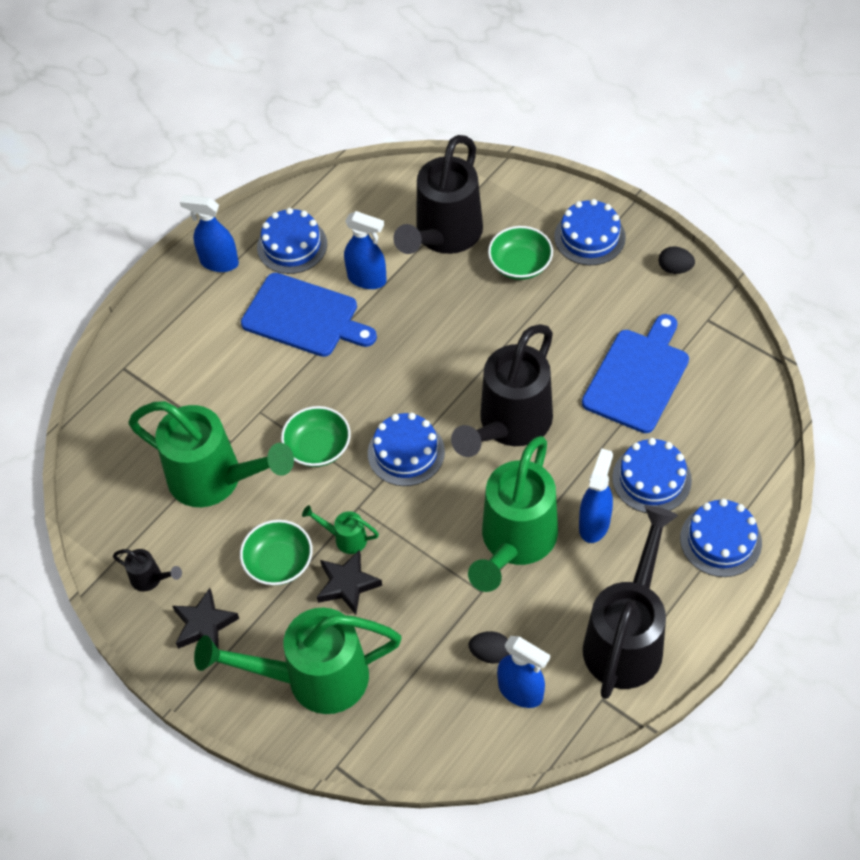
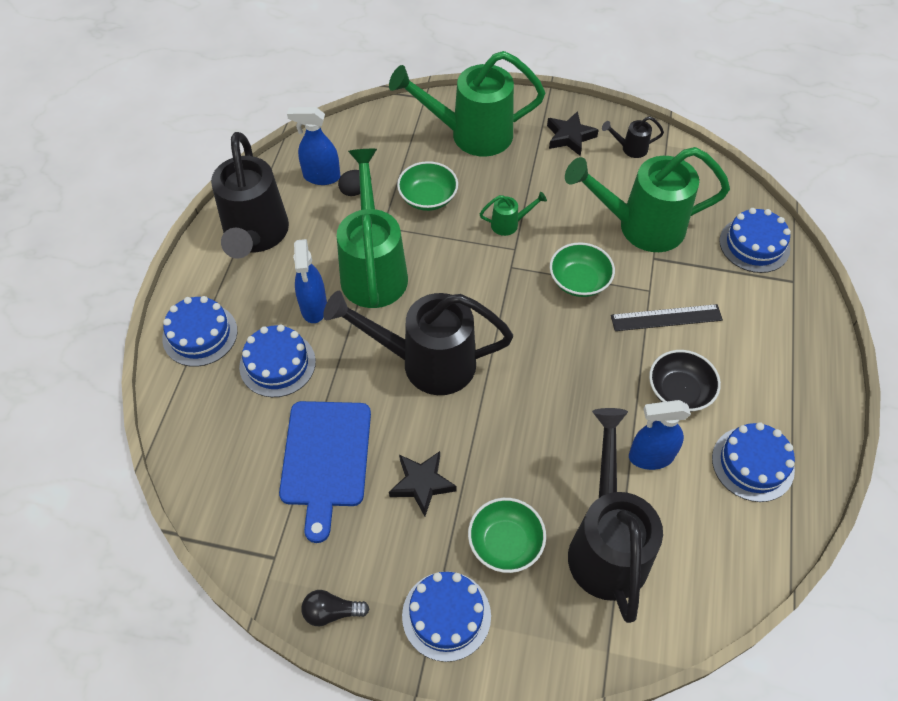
camera: 150 degrees right, 0 degrees up
blue spray bottle [180,195,239,272] -> none
green watering can [194,608,401,714] -> green watering can turned 150 degrees counterclockwise [389,51,545,157]
green bowl [240,520,313,586] -> green bowl moved to [397,161,458,211]
blue cutting board [241,273,377,357] -> black bowl [649,350,721,412]
black star [317,550,382,615] -> black star moved to [389,451,457,516]
blue cake [368,413,445,486] -> blue cake moved to [719,208,791,273]
black watering can [451,324,553,457] -> black watering can turned 90 degrees counterclockwise [323,291,513,395]
black egg [659,246,695,274] -> black light bulb [301,590,370,626]
none -> black ruler [611,304,723,331]

